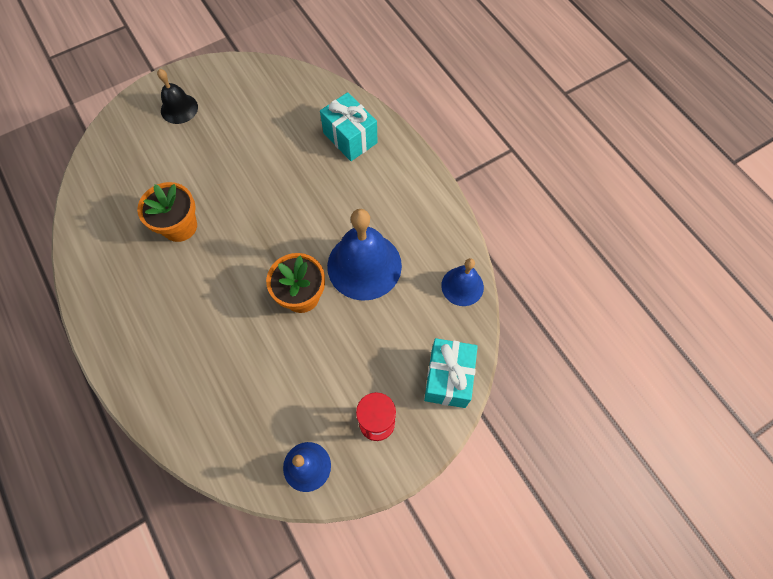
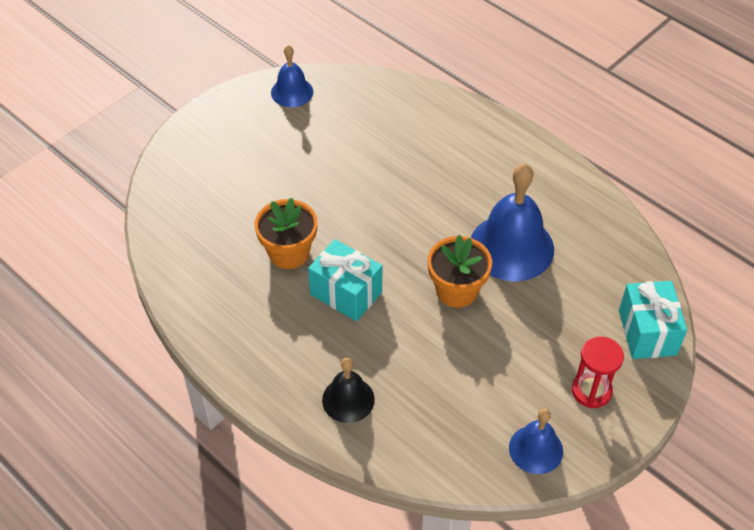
camera: 15 degrees left, 15 degrees down
black bell [157,69,198,124] -> black bell moved to [322,358,375,423]
turquoise gift [320,92,378,161] -> turquoise gift moved to [308,239,382,321]
blue bell [441,258,484,306] -> blue bell moved to [271,45,313,107]

